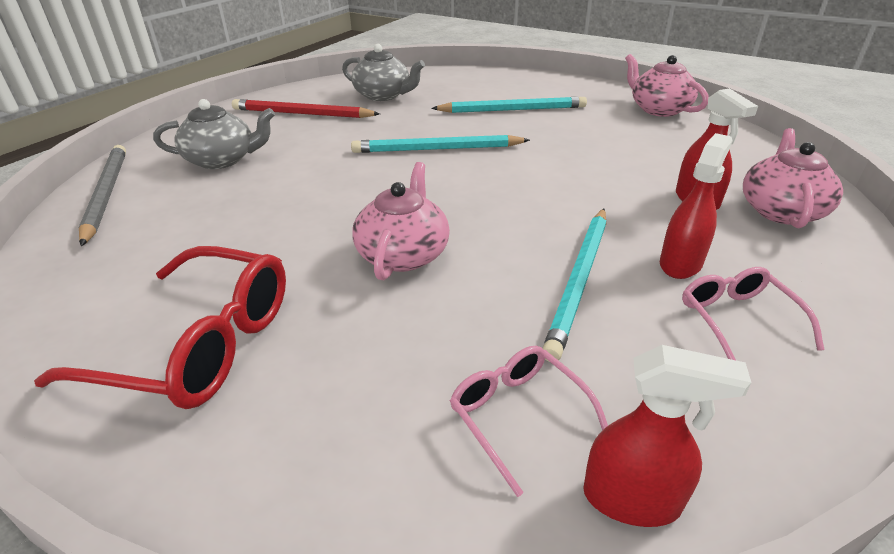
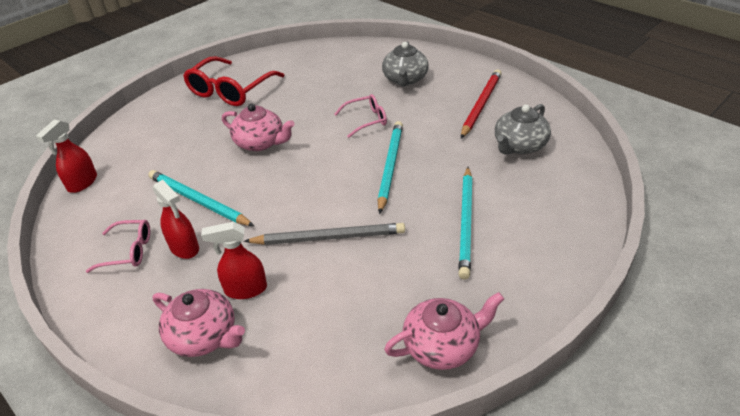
camera: 105 degrees right, 5 degrees up
grey pencil [78,145,126,246] -> grey pencil moved to [244,223,405,245]
pink glasses [450,346,608,497] -> pink glasses moved to [334,94,387,138]

